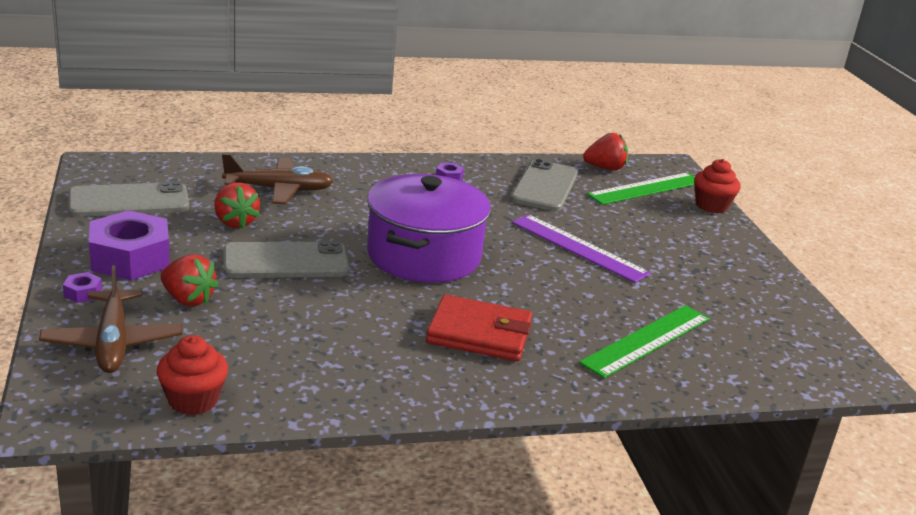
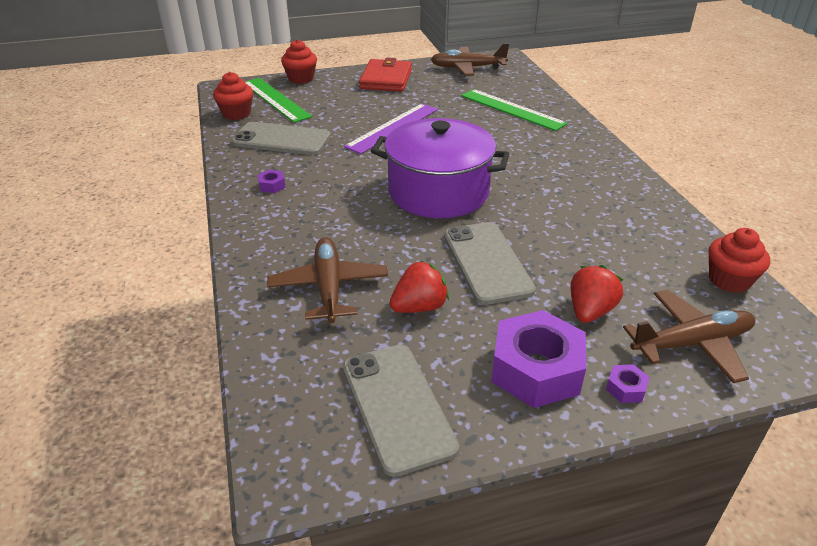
camera: 90 degrees left, 10 degrees up
red wallet [426,294,532,361] -> red wallet moved to [359,58,412,92]
red strawberry [583,133,628,170] -> red cupcake [213,72,253,120]
none -> brown plane [431,43,509,76]

